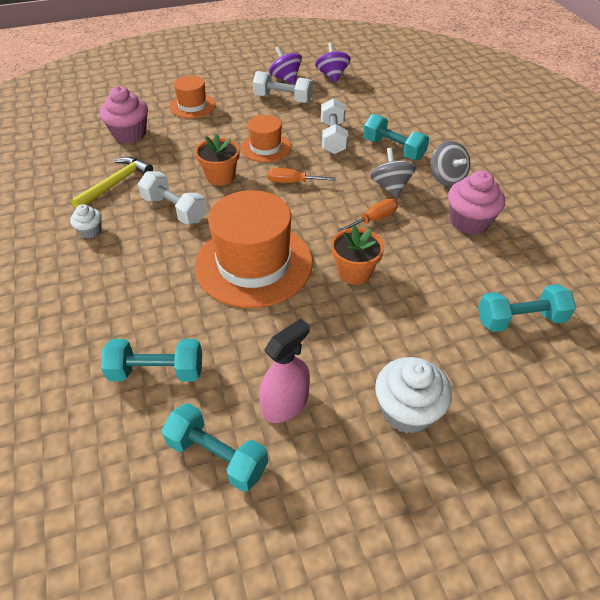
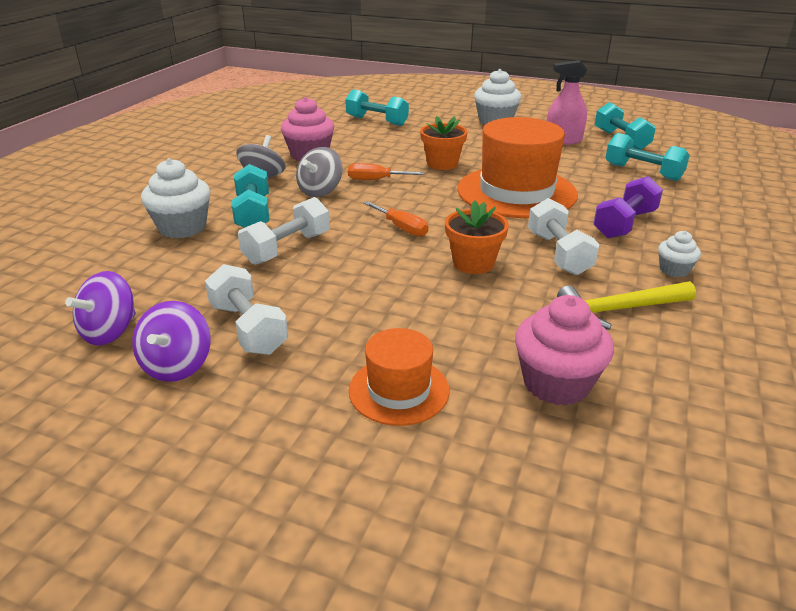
camera: 140 degrees left, 15 degrees down
orange hat [241,115,291,162] -> none
none -> white cupcake [141,158,211,239]
none -> purple dumbbell [593,176,663,238]

